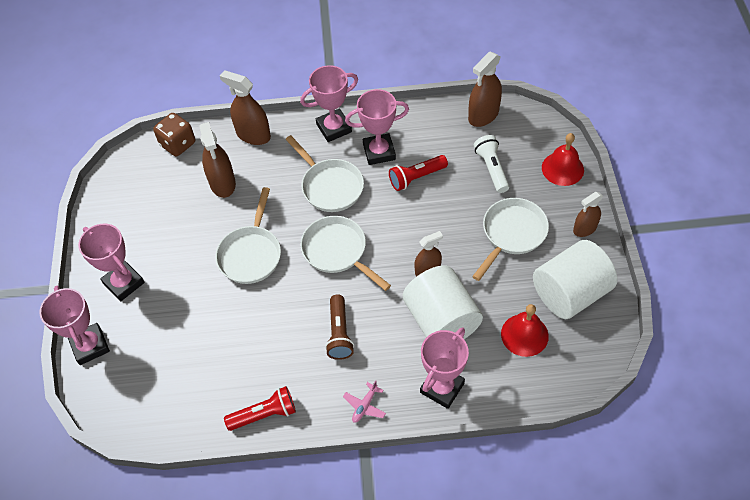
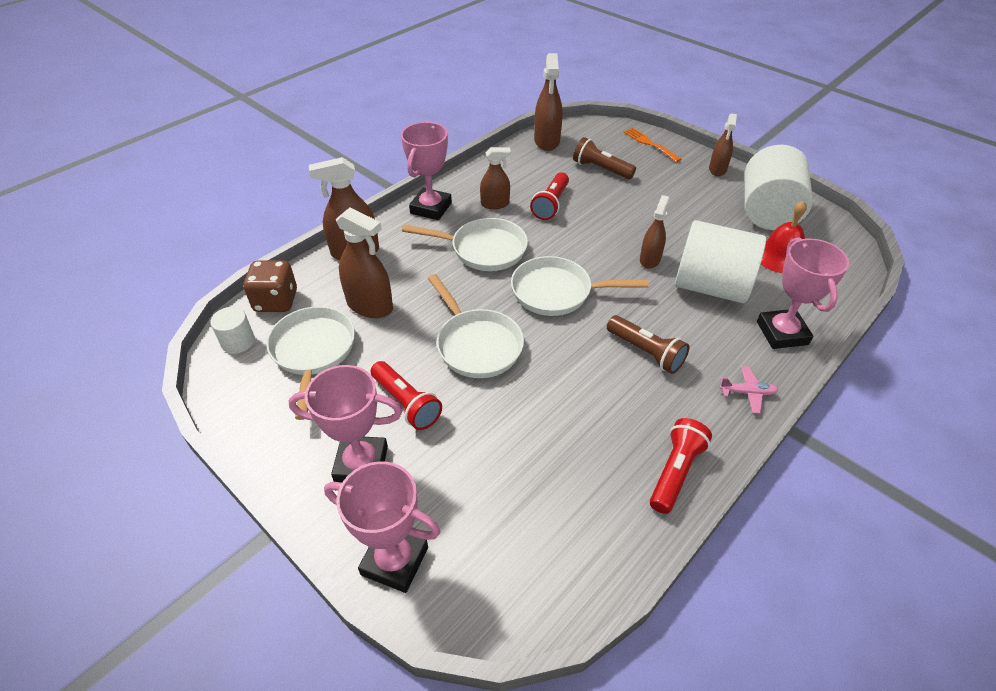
camera: 45 degrees left, 10 degrees down
pink plane [343,380,386,423] -> pink plane turned 75 degrees counterclockwise [719,366,778,413]
pink trophy [345,89,409,165] -> brown spray bottle [480,147,511,209]
white pan [472,198,549,281] -> white pan moved to [266,306,355,420]
white flashlight [474,135,509,193] -> brown flashlight [573,137,636,179]
red bell [542,133,584,186] -> orange fork [624,128,682,162]
none -> white cylinder [210,307,255,354]
none -> red flashlight [370,361,442,430]

